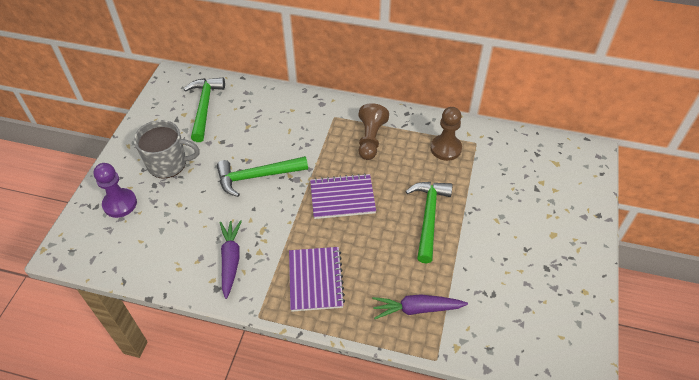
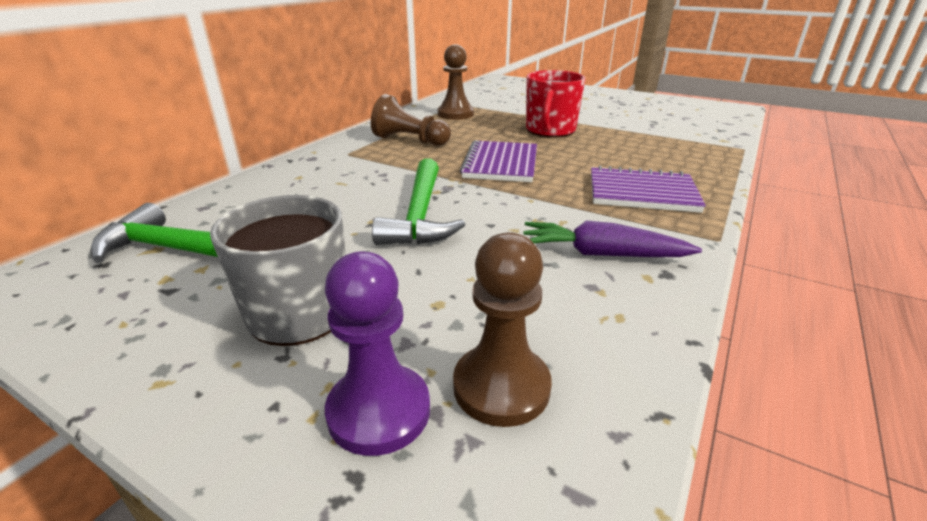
camera: 75 degrees left, 20 degrees down
purple carrot [372,295,468,319] -> none
green hammer [405,182,453,263] -> red mug [526,70,585,137]
none -> brown pawn [453,232,552,427]

